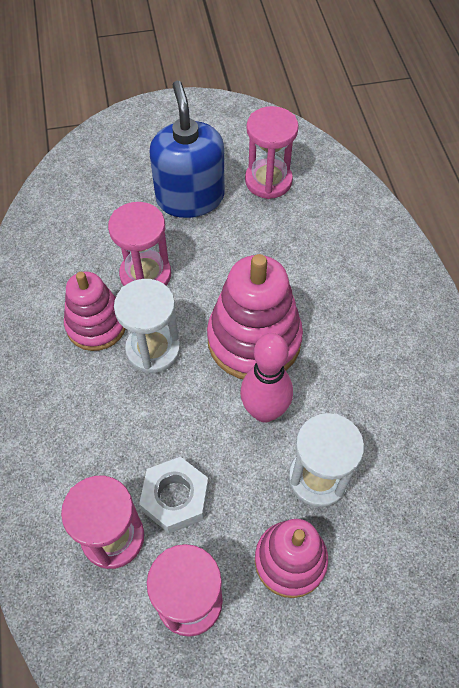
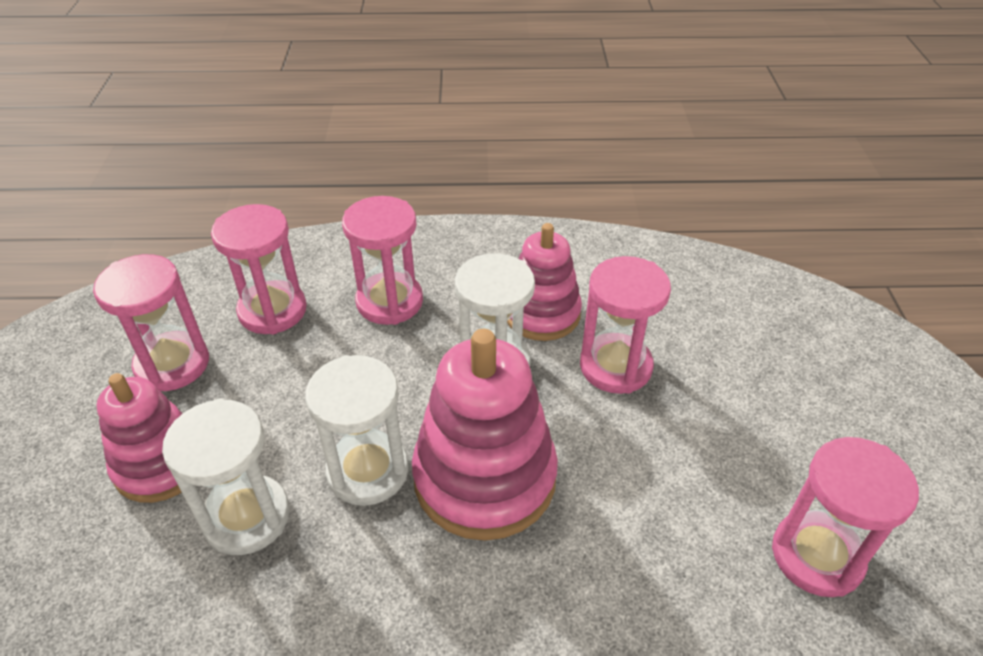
camera: 100 degrees right, 15 degrees down
white nut [139,456,209,534] -> none
blue soap dispenser [150,81,225,218] -> none
pink bowling pin [240,333,293,423] -> white hourglass [305,355,409,506]
none -> pink hourglass [342,196,423,325]

